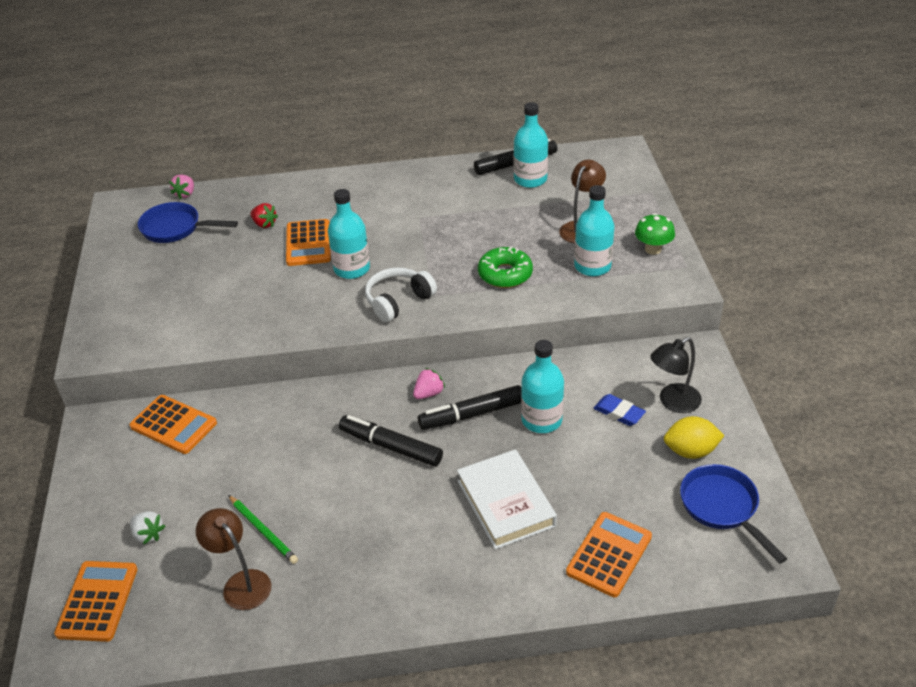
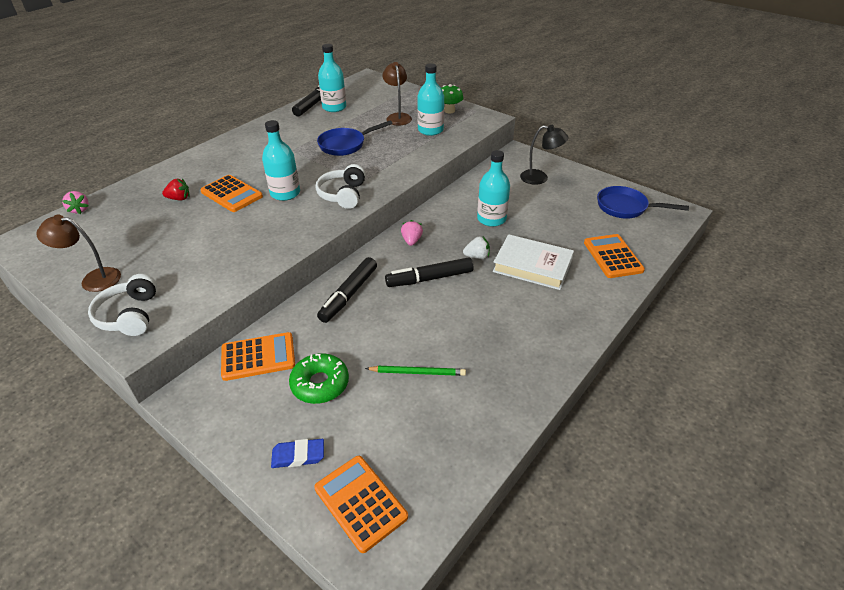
camera: 45 degrees left, 0 degrees up
white strawberry [130,511,165,545] -> white strawberry moved to [463,237,490,259]
blue pan [138,202,238,243] -> blue pan moved to [317,120,393,156]
brown lamp [196,508,271,610] -> brown lamp moved to [36,215,121,292]
black marker [418,385,522,430] -> black marker moved to [317,257,377,323]
green donut [478,247,533,288] -> green donut moved to [289,353,349,404]
blue eraser [593,394,646,426] -> blue eraser moved to [271,439,324,468]
black lamp [650,337,702,413] -> black lamp turned 90 degrees counterclockwise [520,125,569,185]
yellow lemon [664,416,725,459] -> none
none -> white headphones [88,274,157,336]

